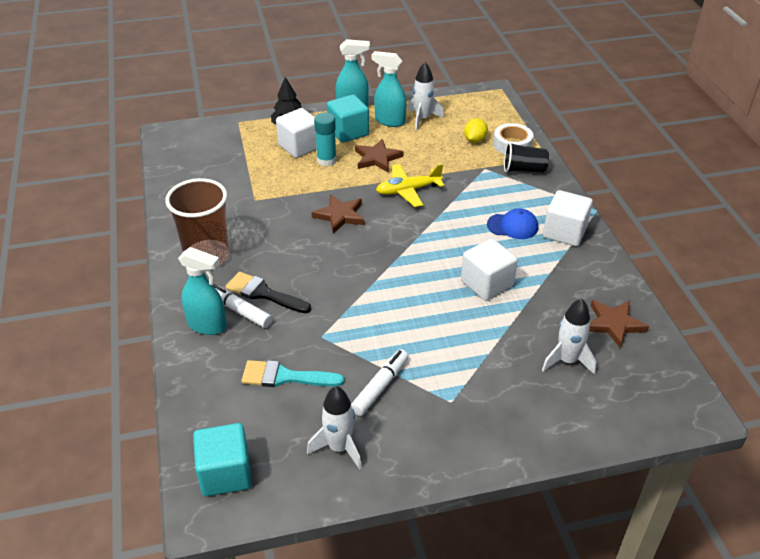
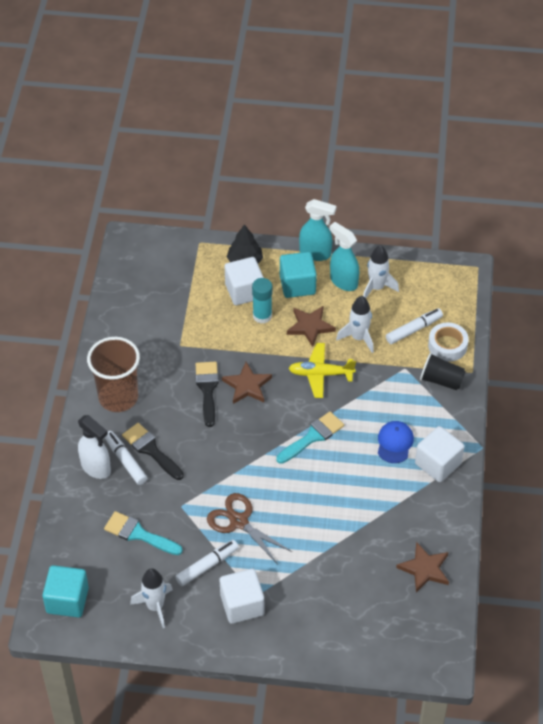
camera: 20 degrees right, 10 degrees up
turquoise spray bottle [178,247,227,335] -> white spray bottle [78,415,111,479]
white cube [461,238,518,301] -> white cube moved to [220,569,264,624]
yellow lemon [464,118,488,143] -> white marker [386,308,443,344]
blue cap [487,208,538,239] -> blue cap turned 105 degrees counterclockwise [378,421,414,463]
white rocket [542,298,597,375] -> white rocket moved to [336,296,374,353]
none -> black brush [196,362,219,427]
none -> brown scissors [207,493,292,563]
none -> turquoise brush [276,411,344,464]

